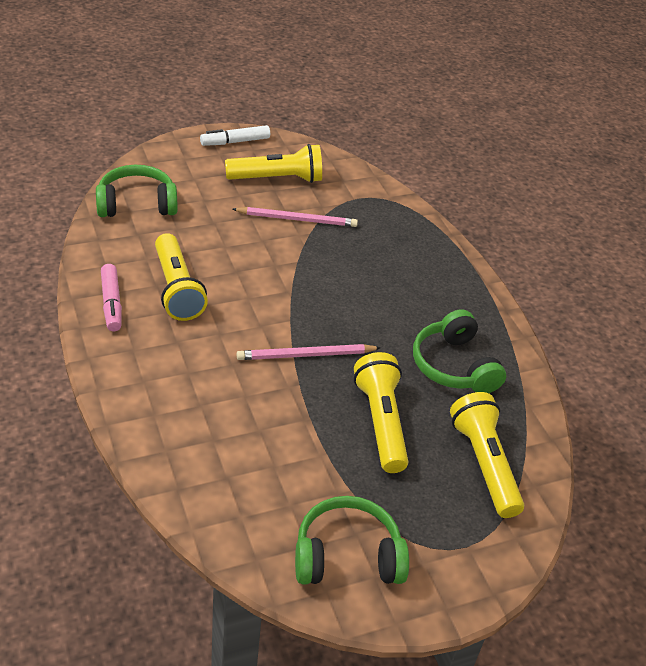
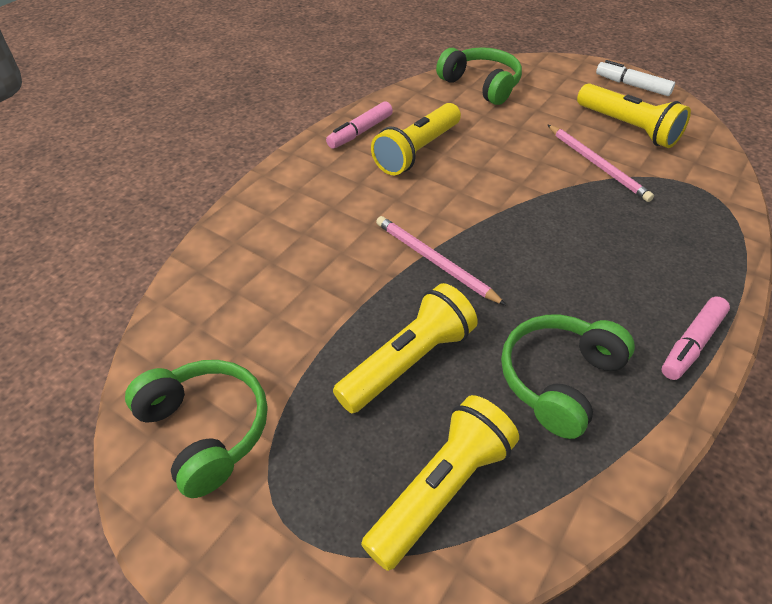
camera: 60 degrees right, 5 degrees up
none -> pink marker [662,297,730,380]

